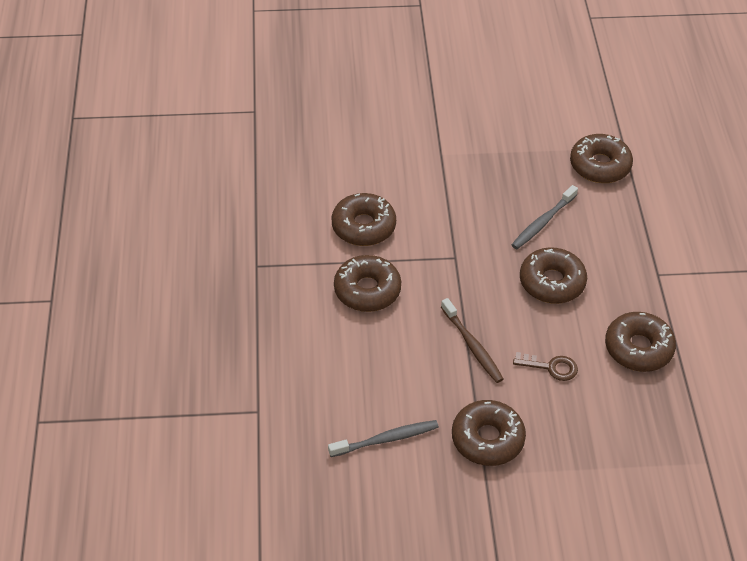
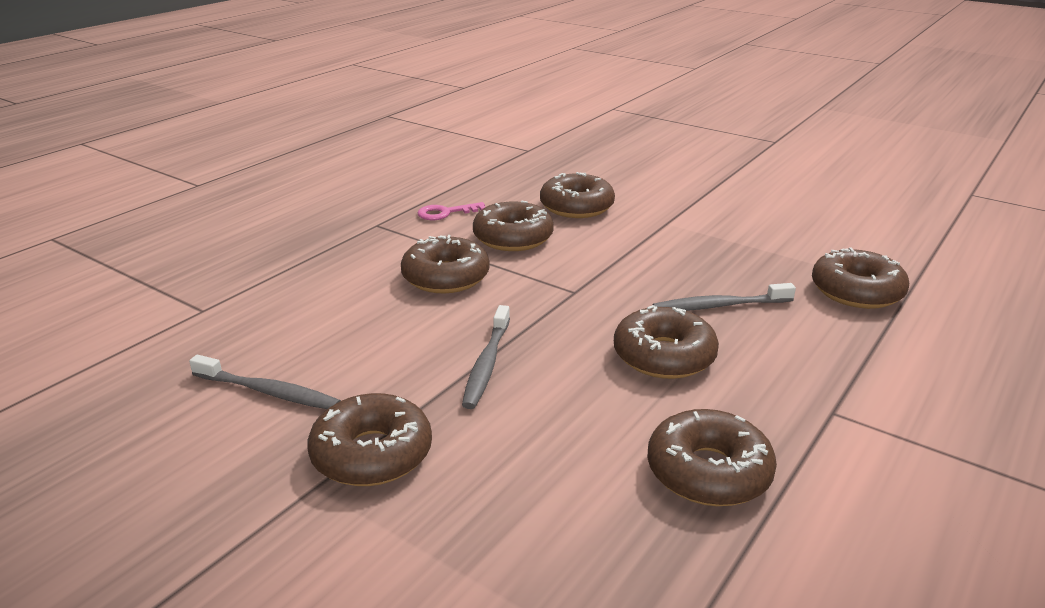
camera: 40 degrees right, 20 degrees down
brown toothbrush [441,298,504,383] -> grey toothbrush [462,305,510,409]
brown key [513,352,578,381] -> none
none -> pink key [417,202,485,220]
none -> brown donut [540,172,615,218]

